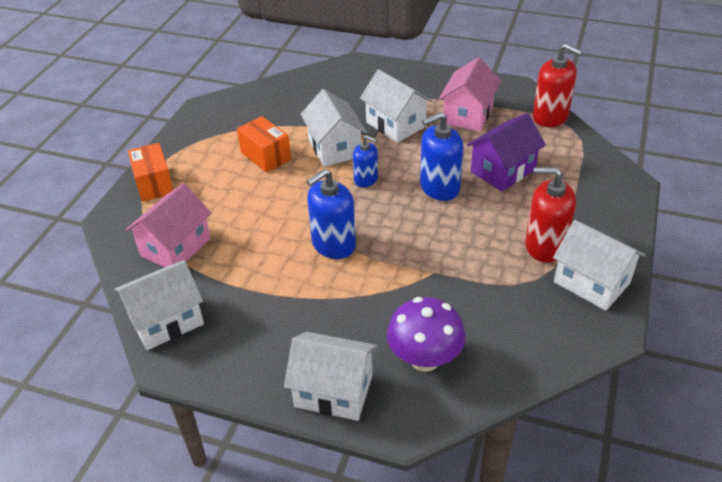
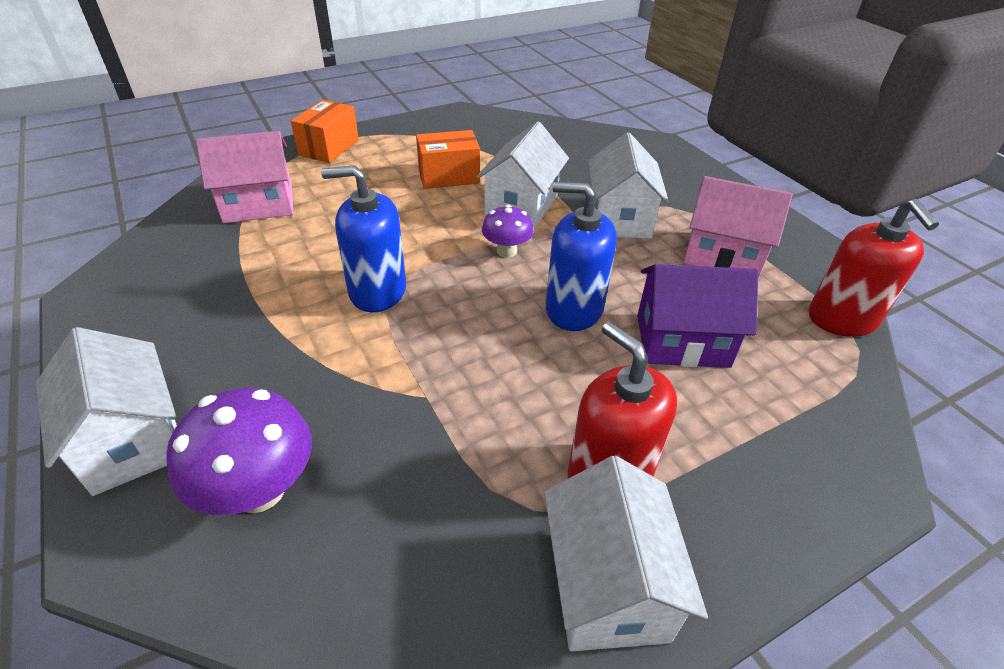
camera: 40 degrees right, 0 degrees up
white house [114,260,204,350] -> none
orange box [237,116,291,173] -> orange box turned 75 degrees clockwise [416,130,480,189]
blue soap dispenser [353,135,378,188] -> purple mushroom [482,205,534,258]
pink house [439,57,501,131] -> pink house turned 45 degrees clockwise [684,176,793,279]

